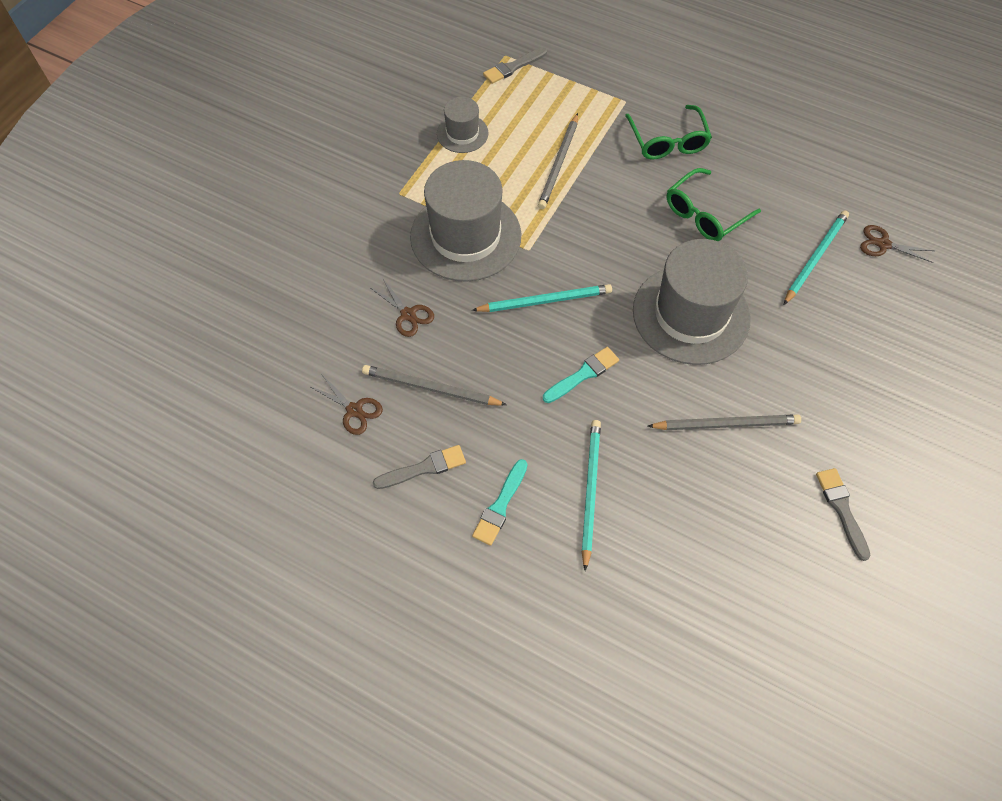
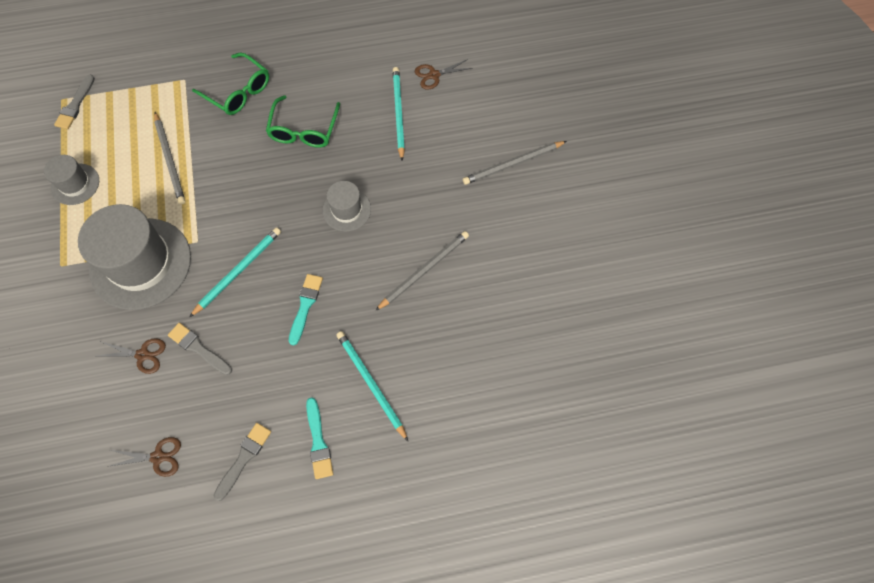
camera: 40 degrees left, 5 degrees up
grey pencil [362,365,507,406] -> grey pencil moved to [463,141,567,185]
grey hat [633,239,751,365] -> grey hat [322,181,371,232], size x0.50
grey brush [816,468,871,561] -> grey brush moved to [168,323,232,375]

